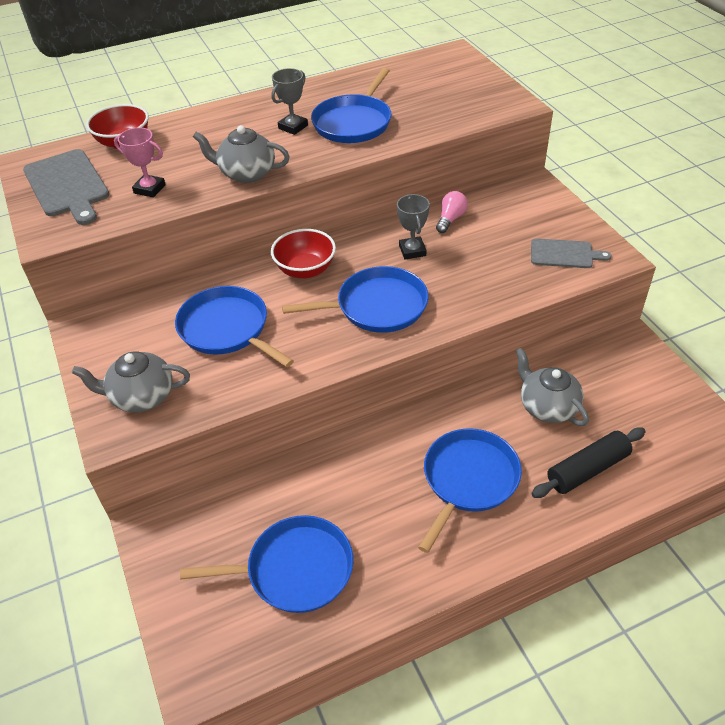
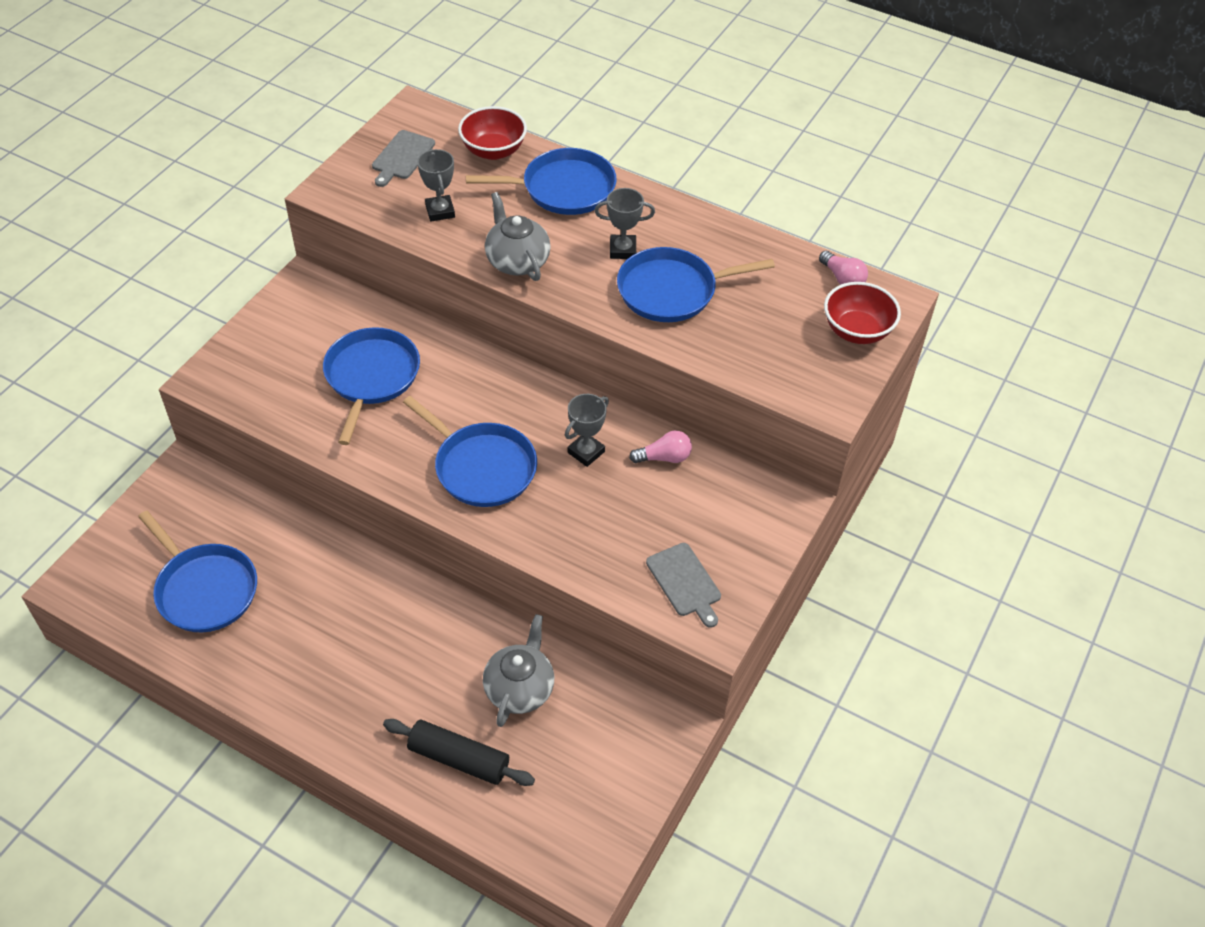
camera: 50 degrees right, 5 degrees up
grey cutting board [23,149,109,225] -> grey cutting board [372,130,435,187], size x0.62
grey teapot [72,351,190,412] -> none
pink trophy [114,127,166,198] -> grey trophy [417,149,455,222]
red bowl [271,229,336,278] -> red bowl moved to [824,282,901,344]
blue pan [418,428,522,553] -> blue pan moved to [466,148,616,215]
none -> pink light bulb [819,251,868,285]

